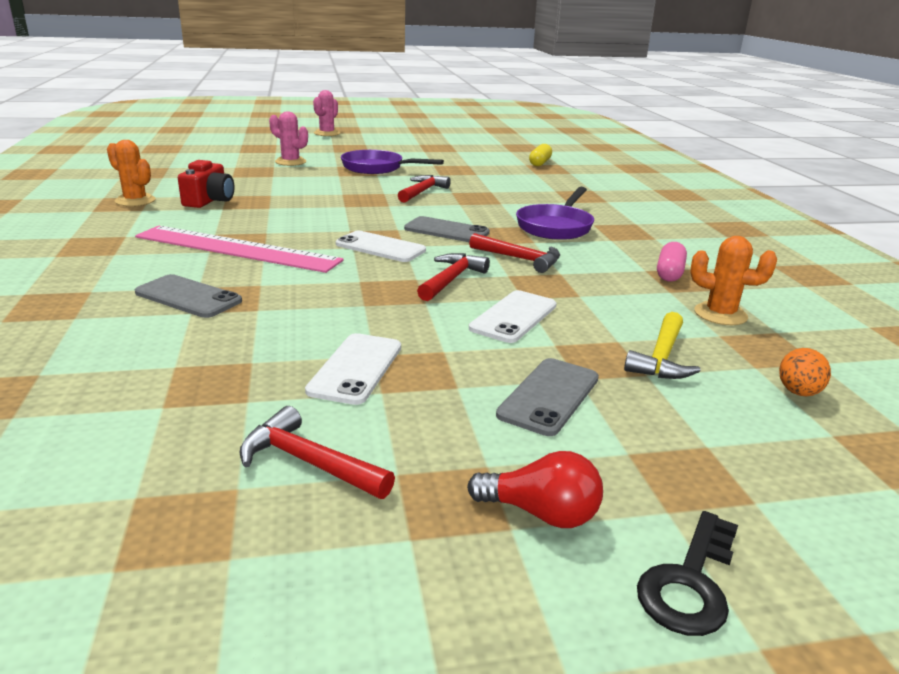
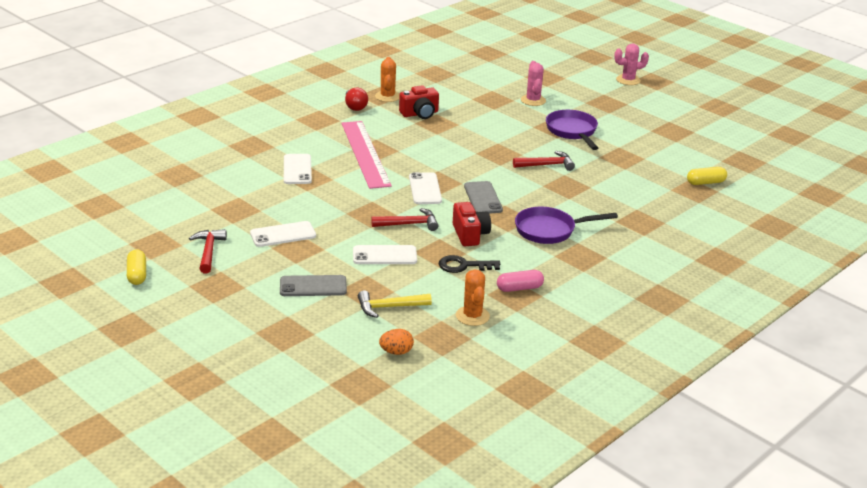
camera: 55 degrees right, 5 degrees up
grey phone [135,274,242,318] -> white phone [284,154,312,184]
red light bulb [467,451,603,528] -> red light bulb moved to [345,88,368,111]
red hammer [469,233,560,273] -> red camera [453,202,491,246]
black key [637,511,738,636] -> black key moved to [439,255,500,273]
none -> yellow capsule [127,250,146,285]

